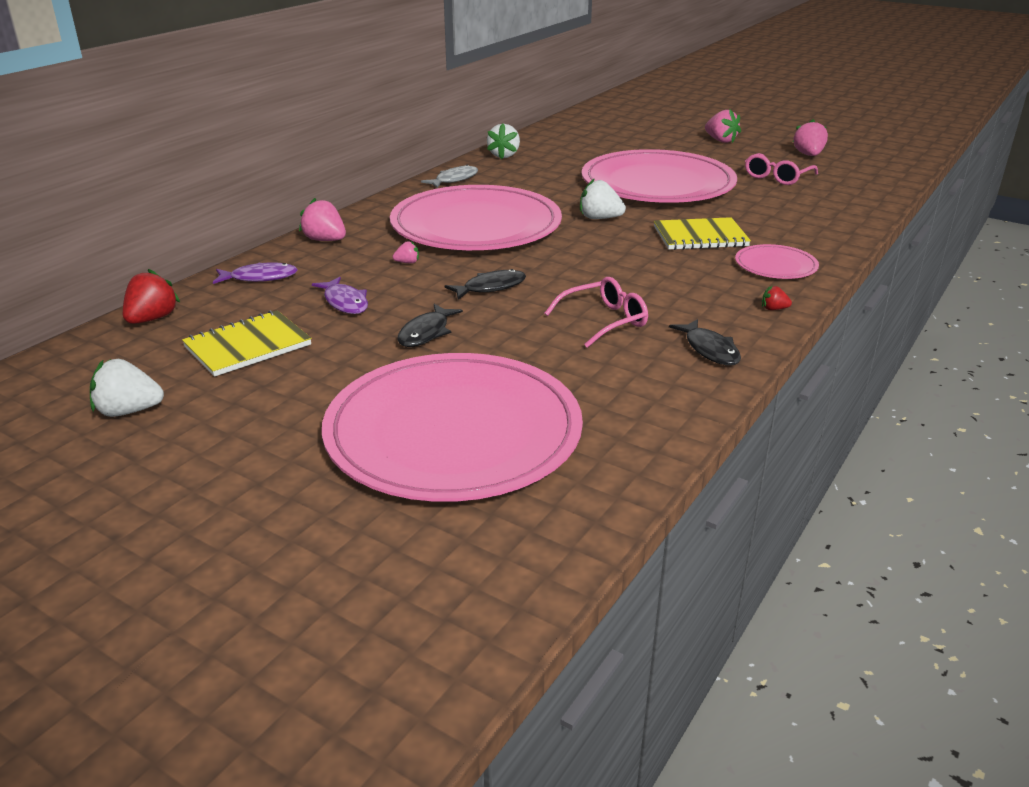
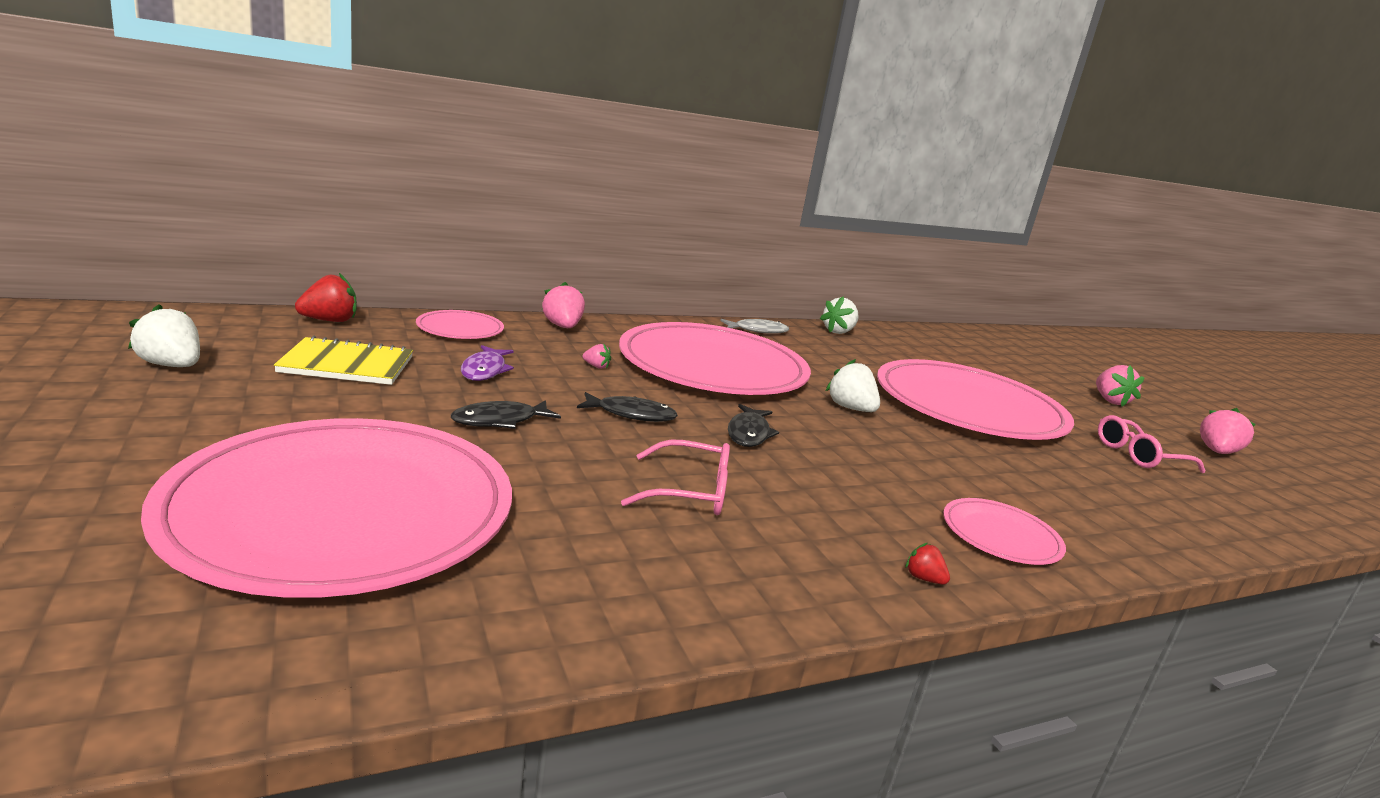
camera: 30 degrees right, 10 degrees down
purple fish [213,262,298,284] -> pink plate [416,310,504,339]
yellow notebook [654,217,751,250] -> none
black fish [669,319,741,366] -> black fish moved to [728,404,779,447]

